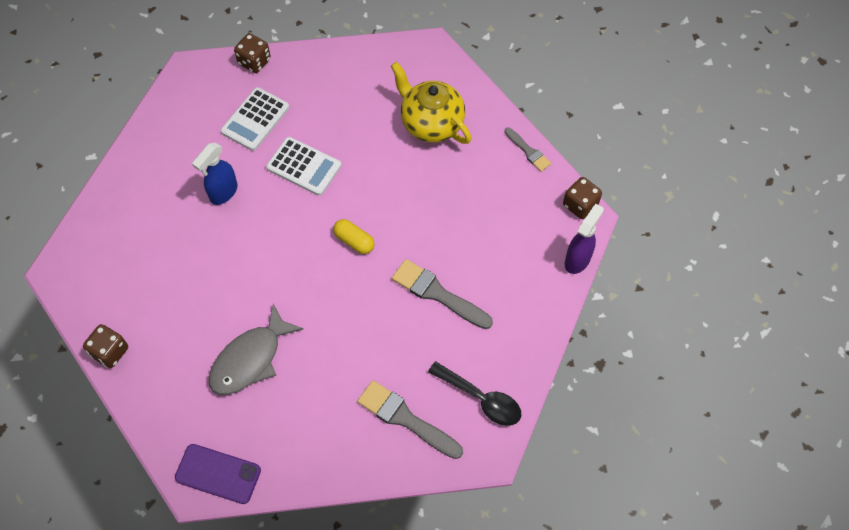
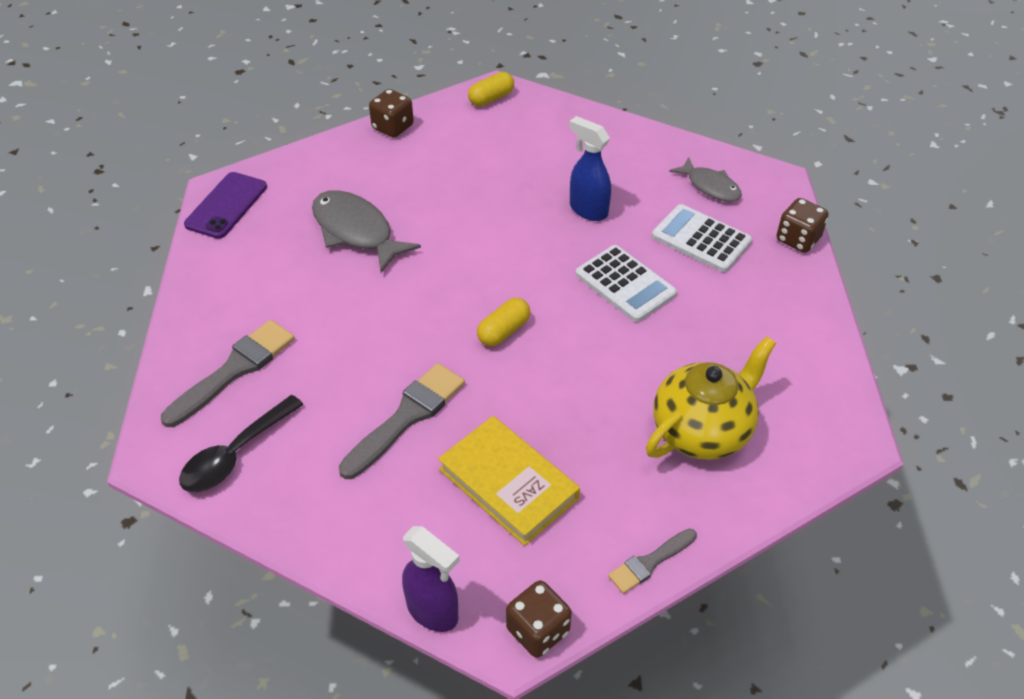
camera: 95 degrees right, 15 degrees down
white calculator [266,137,341,196] -> white calculator turned 75 degrees counterclockwise [575,245,677,322]
none -> yellow book [438,416,580,546]
none -> yellow capsule [468,72,514,106]
none -> grey fish [669,157,742,202]

